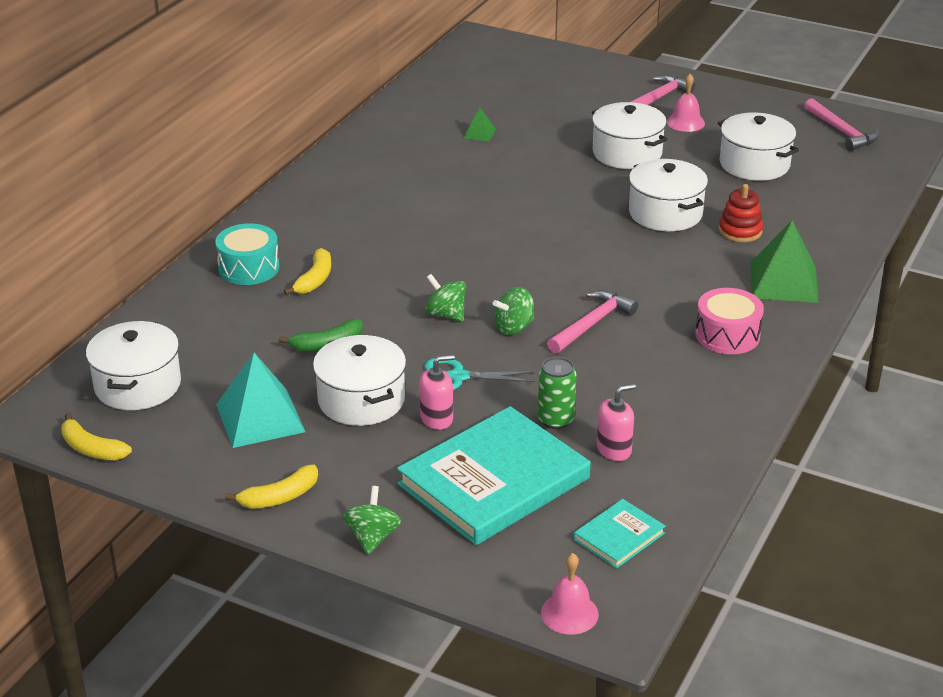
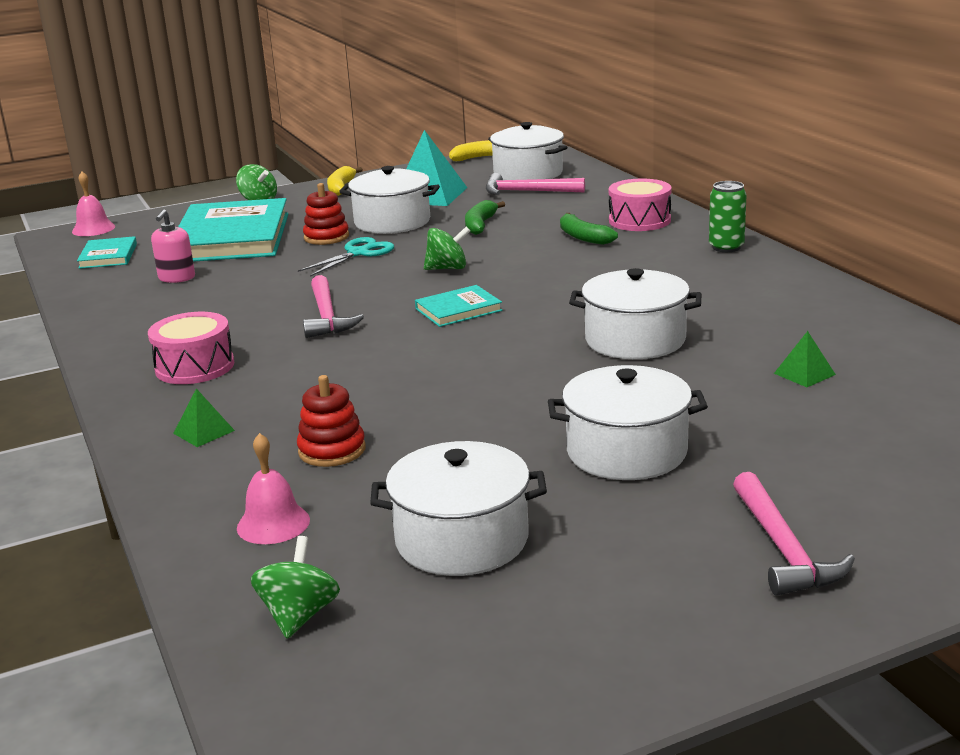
camera: 130 degrees right, 10 degrees down
turquoise drum [215,223,279,285] -> pink drum [609,179,671,231]
yellow banana [284,248,331,295] -> green banana [560,213,618,245]
pink soap dispenser [419,355,455,430] -> red stacking toy [303,183,349,245]
green spinning top [493,287,534,335] -> green spinning top moved to [251,536,340,639]
green can [538,357,576,429] -> green can moved to [709,181,747,252]
white pot [629,159,708,231] -> white pot moved to [569,268,701,359]
pink bell [667,74,705,132] -> pink bell moved to [237,433,310,544]
green pyramid [750,220,819,303] -> green pyramid [173,388,235,447], size x0.47
pink hammer [804,98,879,151] -> pink hammer moved to [486,173,585,195]
none -> turquoise book [415,285,503,327]

